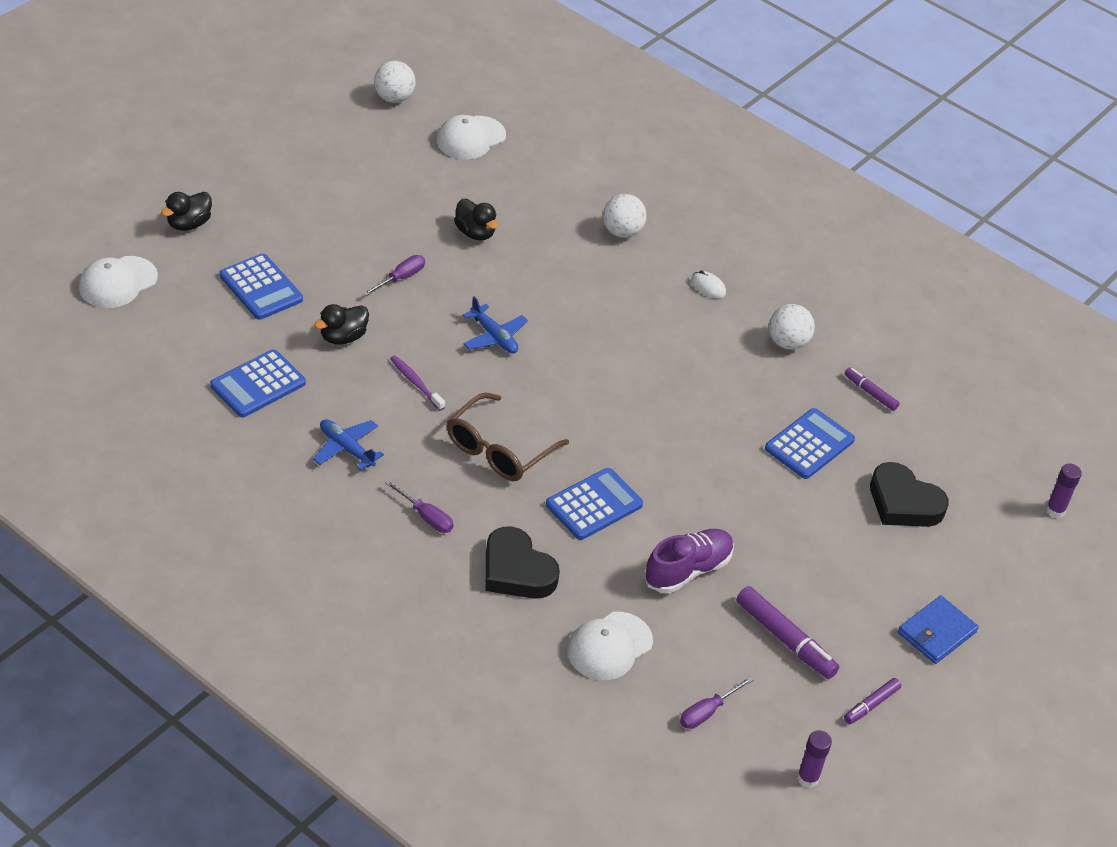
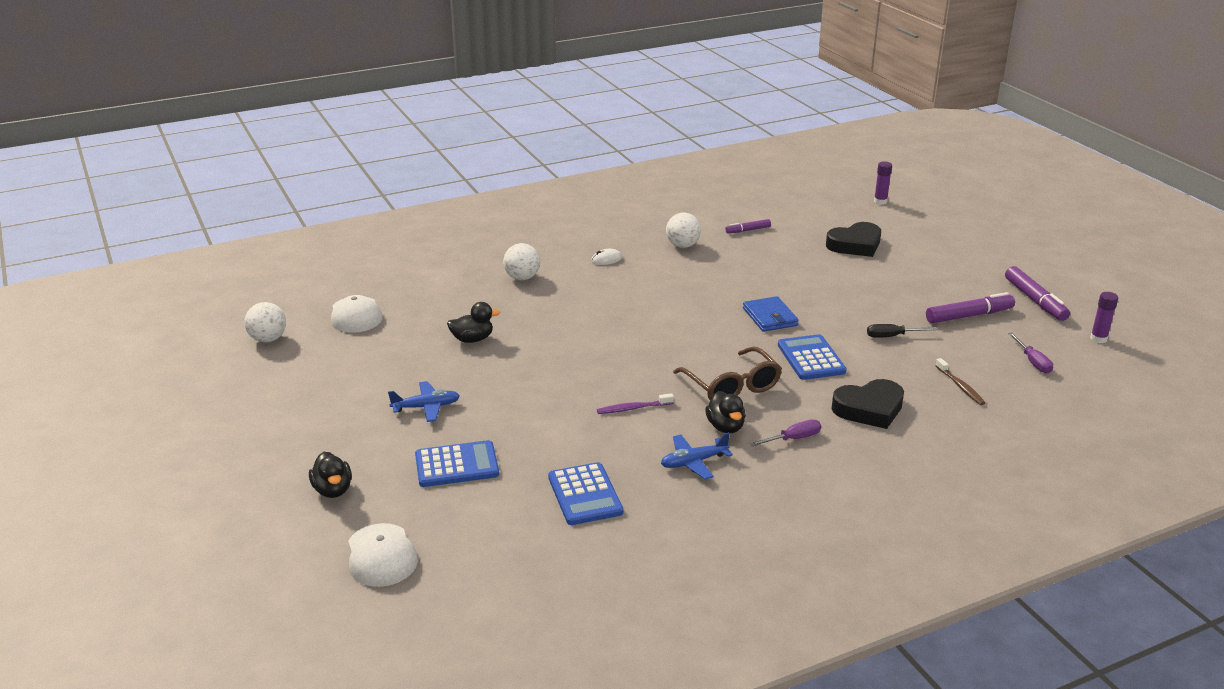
camera: 60 degrees left, 15 degrees down
black duck [314,304,369,345] -> black duck moved to [705,391,746,433]
purple screwdriver [363,255,425,296] -> none
blue plane [462,296,528,353] -> blue plane moved to [388,381,460,422]
white cap [567,612,653,680] -> brown toothbrush [935,358,985,405]
purple shoe [644,529,734,593] -> black screwdriver [867,324,937,338]
blue calculator [765,408,855,479] -> none
purple marker [844,678,901,724] -> purple marker [1005,266,1070,321], size x1.74
blue wallet [898,595,979,664] -> blue wallet moved to [743,296,799,332]

